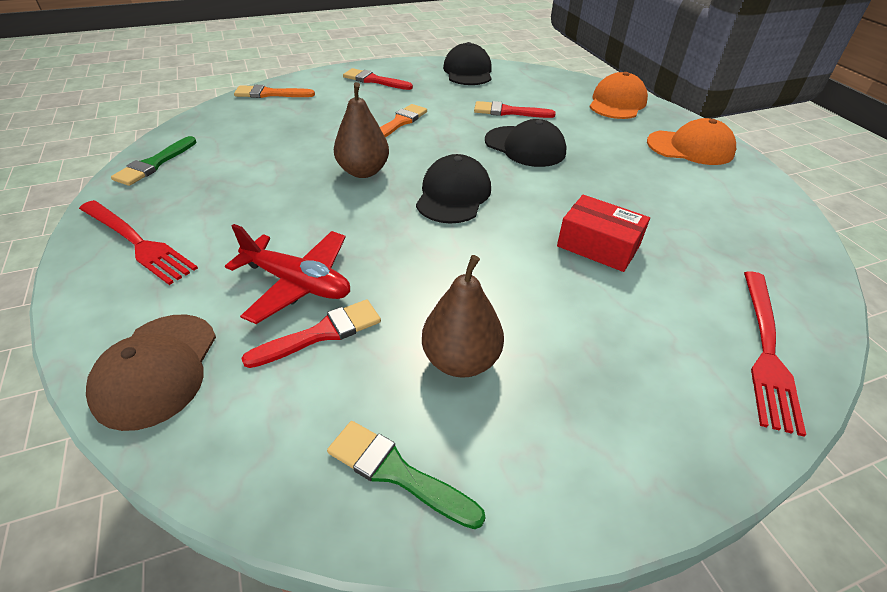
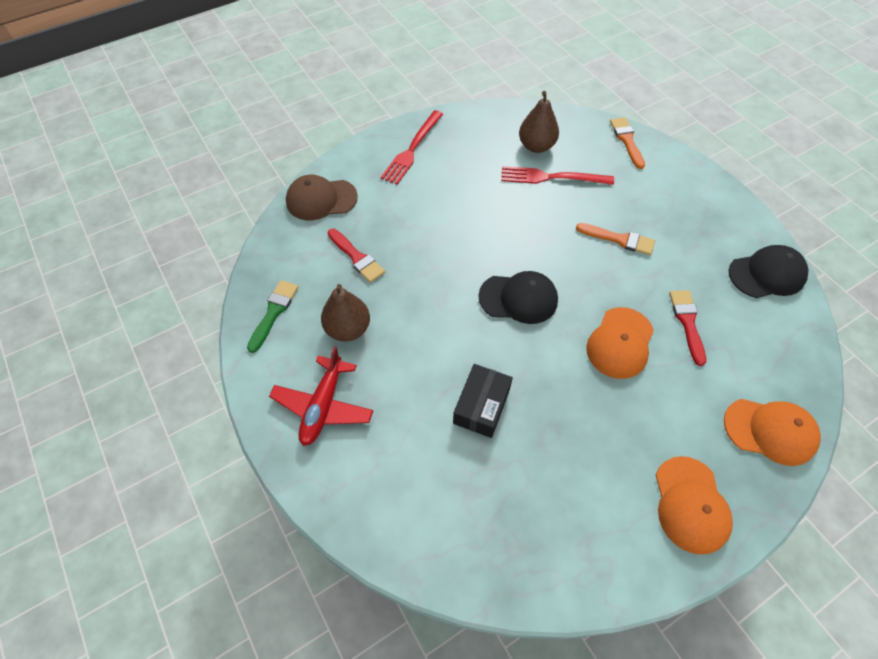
camera: 80 degrees right, 15 degrees up
green brush [111,136,197,186] -> none
red plane [225,224,350,324] -> red plane moved to [269,346,373,446]
brown pear [334,82,389,178] -> brown pear moved to [519,91,559,153]
red brush [343,68,413,90] -> none
black cap [485,119,567,167] -> orange cap [586,307,654,379]
red box [557,195,650,272] -> black box [453,364,513,438]
red fork [744,272,806,437] -> red fork moved to [501,166,614,185]

